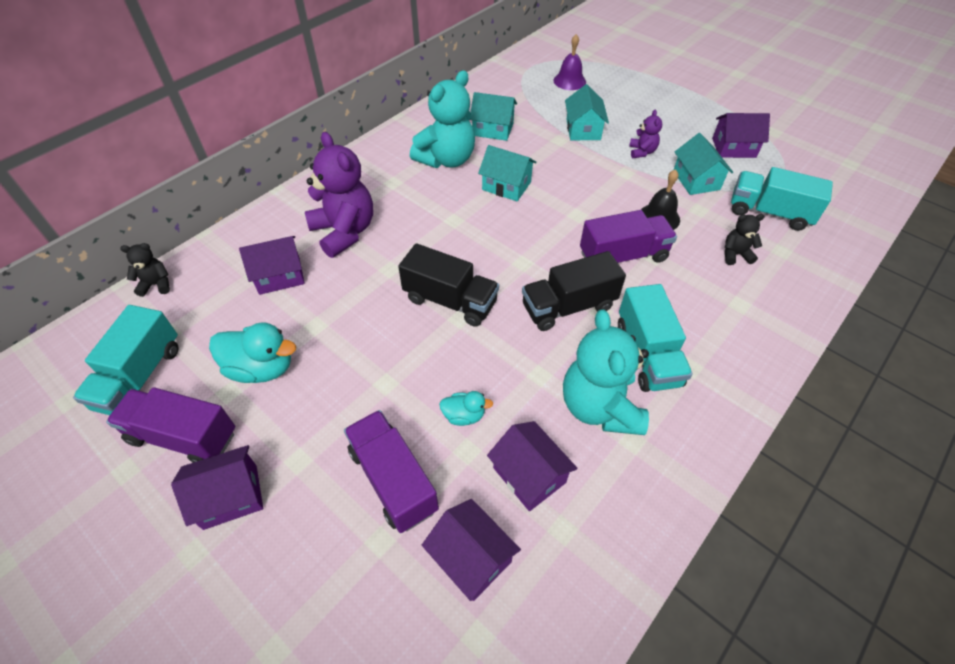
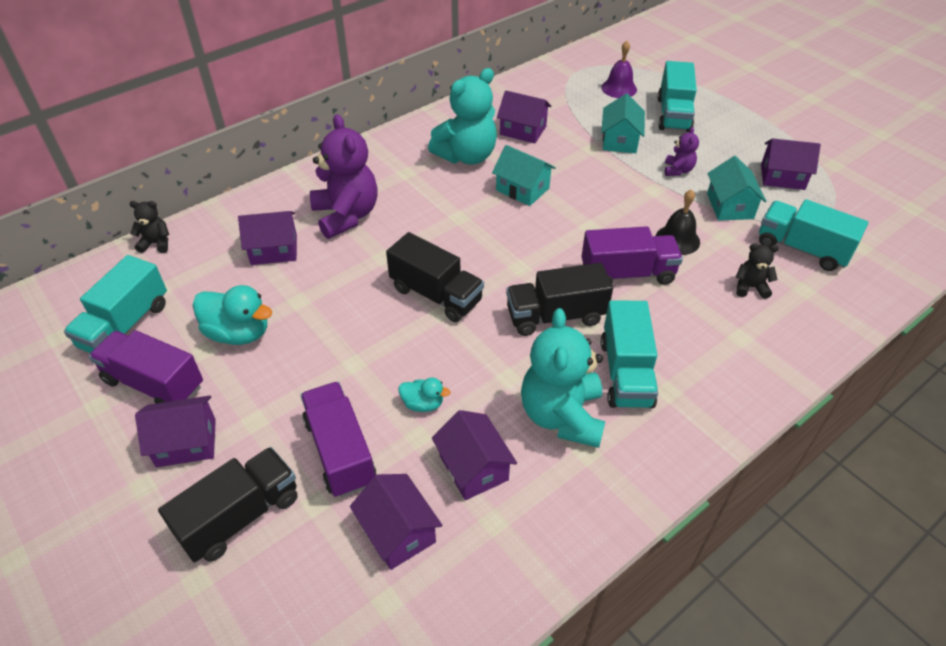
camera: 10 degrees right, 5 degrees down
turquoise house [469,92,517,141] -> purple house [497,90,551,144]
none -> black truck [158,447,298,562]
none -> turquoise truck [657,61,697,132]

